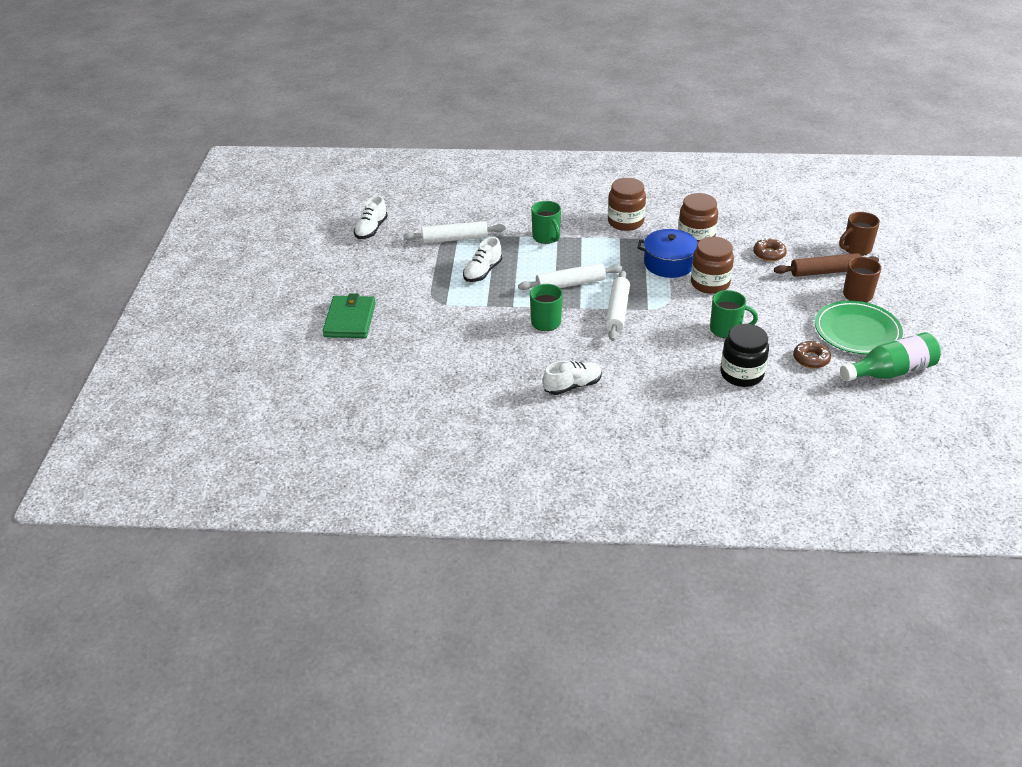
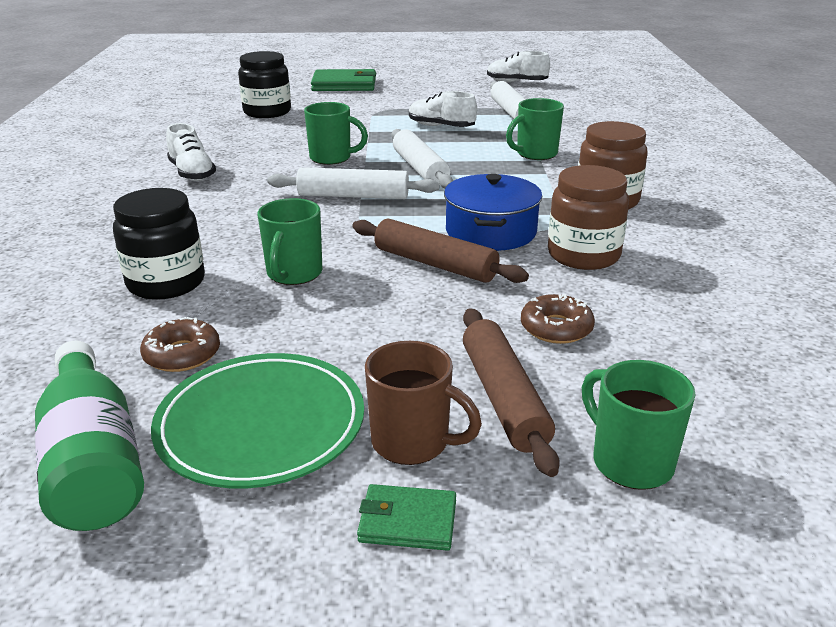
camera: 85 degrees right, 10 degrees down
brown jar [691,237,734,294] -> brown rolling pin [352,219,529,283]
brown mug [839,212,880,256] -> green mug [582,360,695,490]
none -> black jar [238,51,291,118]
none -> green wallet [357,484,456,551]

